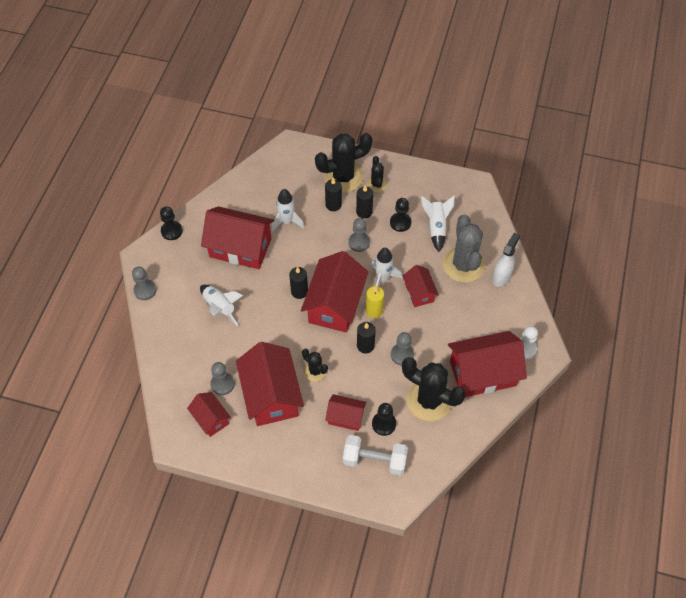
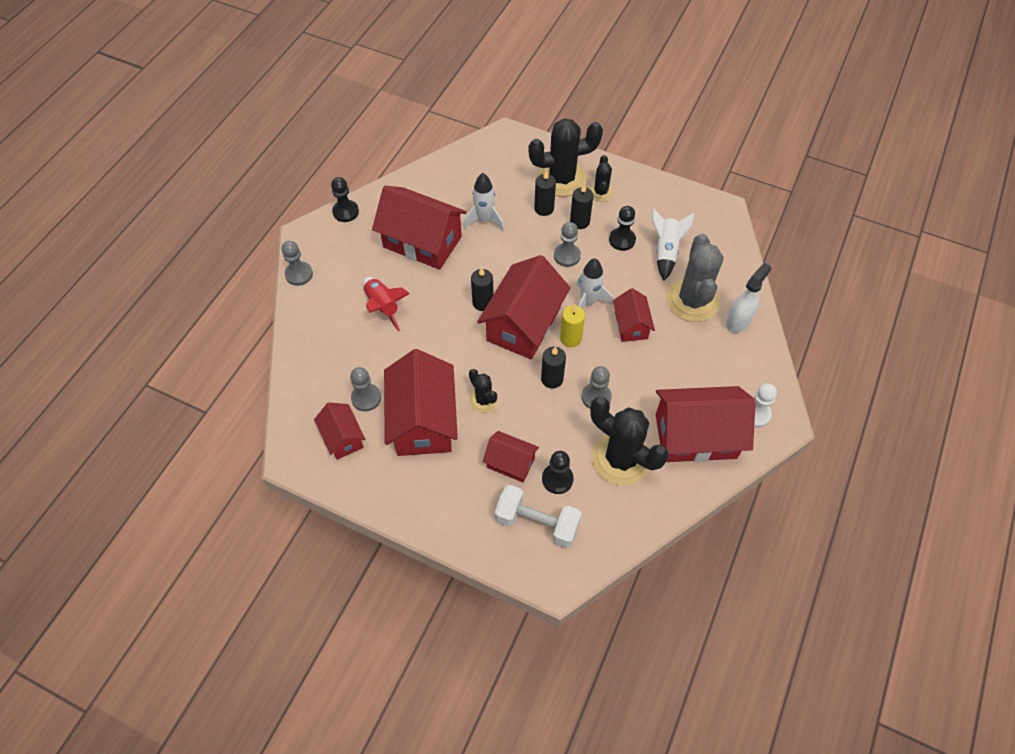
camera: 10 degrees right, 0 degrees up
white rocket [200,285,243,326] -> red rocket [363,277,410,332]

